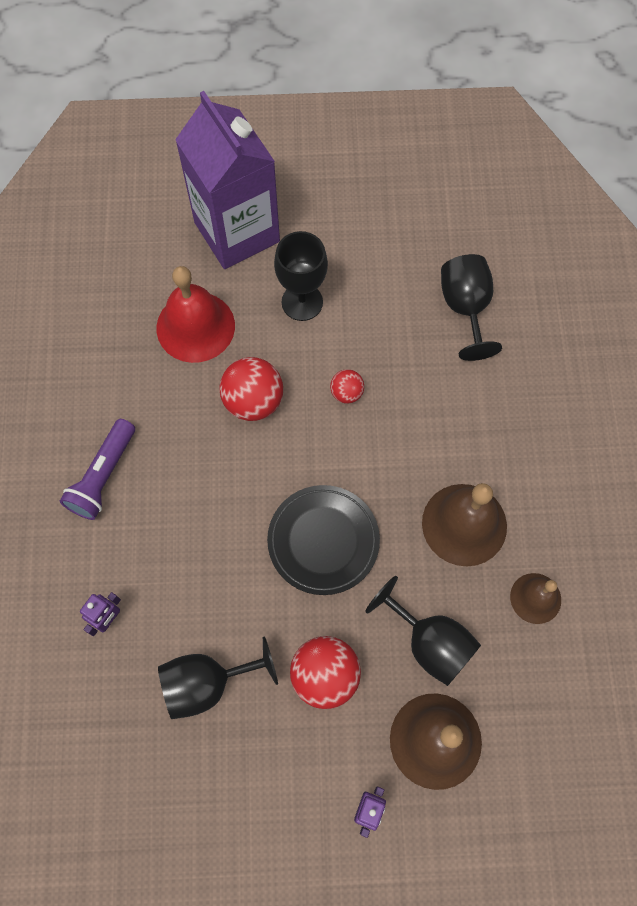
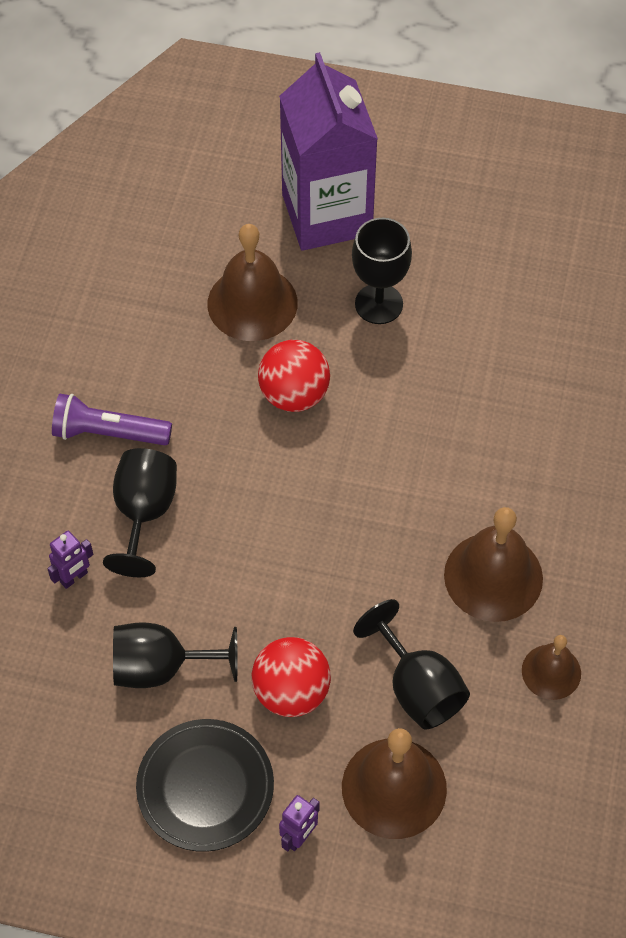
camera: 15 degrees right, 10 degrees down
purple flashlight [60,419,135,520] -> purple flashlight turned 60 degrees clockwise [52,394,172,445]
red bell [157,266,235,363] -> brown bell [207,224,298,341]
black plate [267,485,380,595] -> black plate moved to [136,719,274,852]
red ball [330,369,364,404] -> none
black goblet [441,254,502,361] -> black goblet moved to [103,448,177,577]

